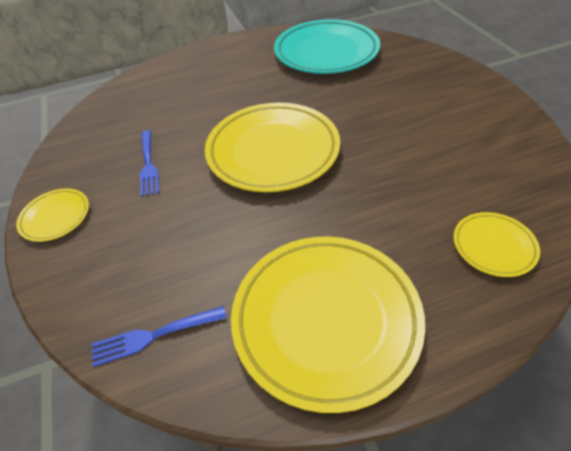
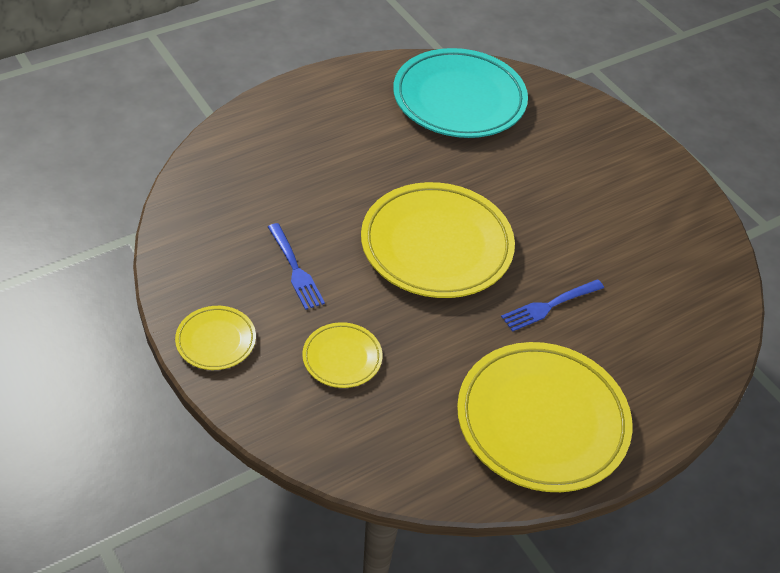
camera: 20 degrees left, 0 degrees up
blue fork [92,306,227,367] -> blue fork moved to [501,279,604,332]
yellow plate [453,212,540,277] -> yellow plate moved to [302,322,382,388]

